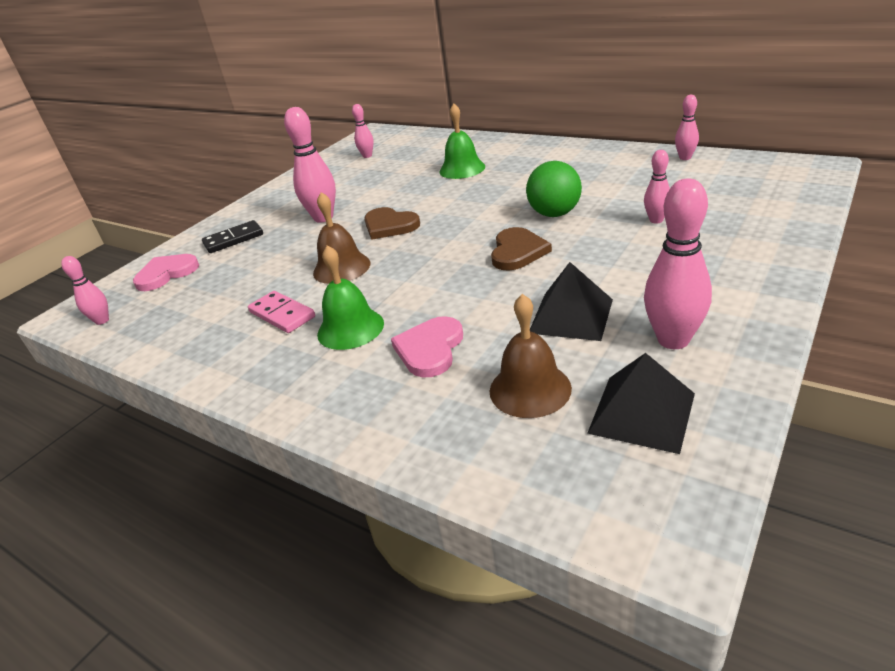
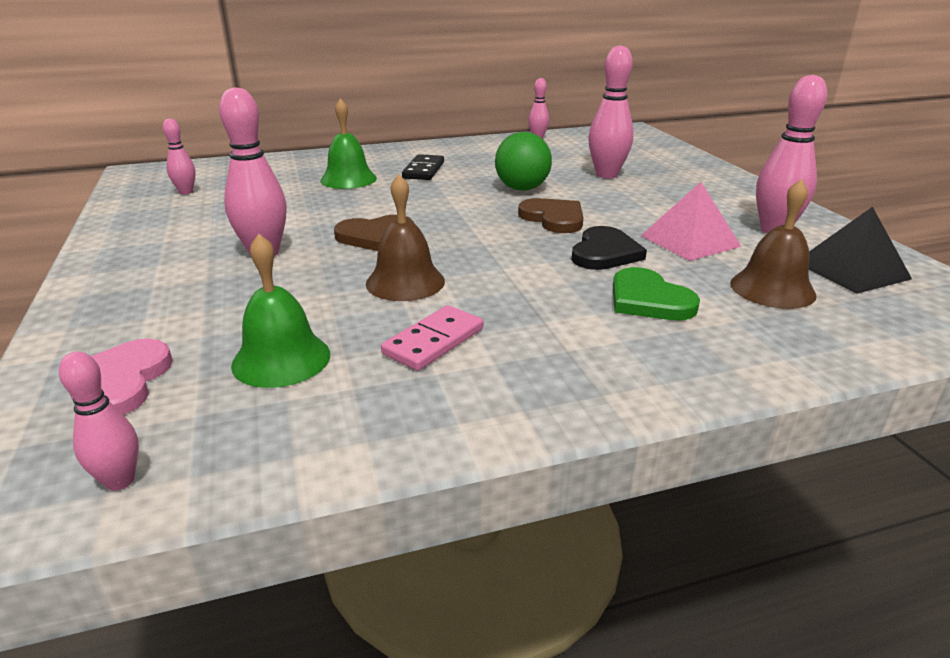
camera: 55 degrees left, 5 degrees down
black domino [202,220,263,253] -> black domino moved to [402,154,444,180]
pink domino [248,291,315,333] -> pink domino turned 45 degrees counterclockwise [381,305,483,371]
green bell [317,245,384,350] -> green bell moved to [231,234,330,388]
pink heart [391,316,463,378] -> green heart [613,267,700,320]
black pyramid [530,262,613,341] -> pink pyramid [641,182,742,261]
pink bowling pin [644,150,670,224] -> pink bowling pin [588,45,634,178], size x1.78
none -> black heart [572,226,647,270]

